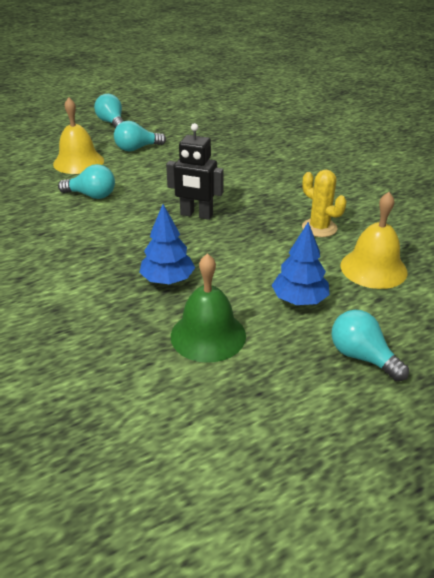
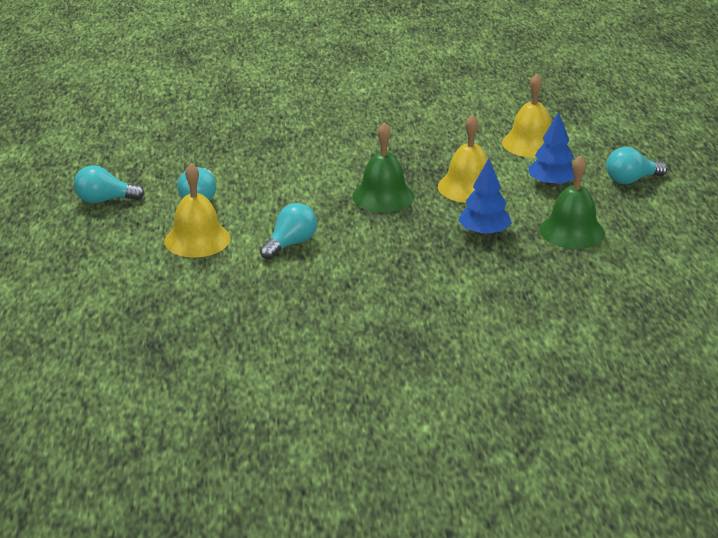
camera: 65 degrees left, 5 degrees down
black robot [166,123,224,220] -> green bell [352,123,415,212]
yellow cactus [302,170,346,237] -> none
none -> yellow bell [438,114,488,203]

